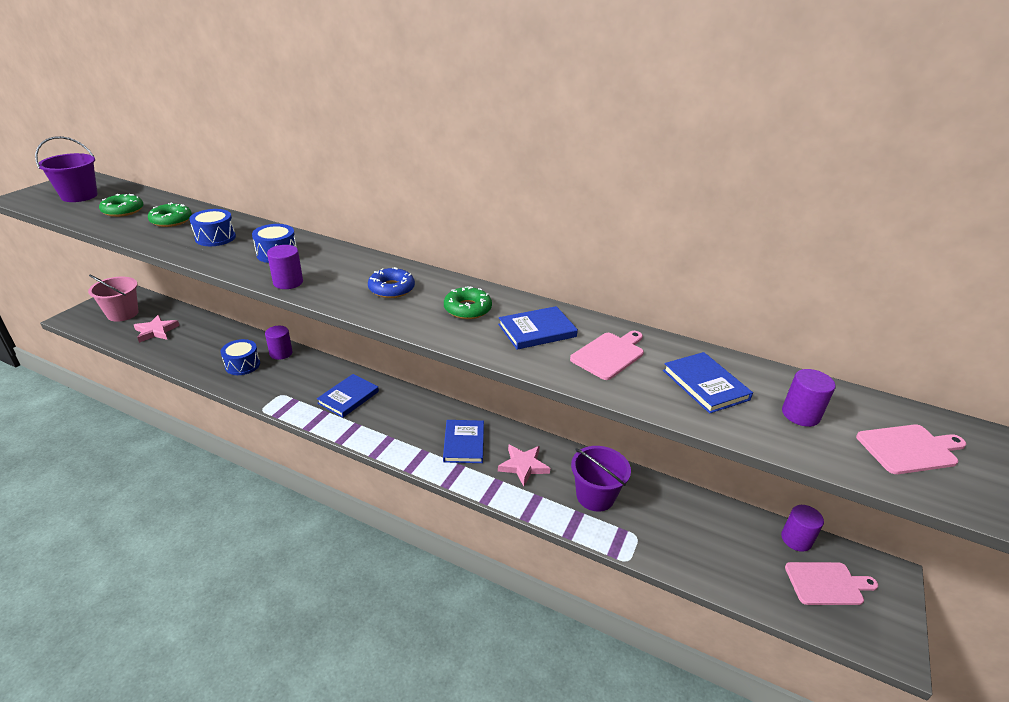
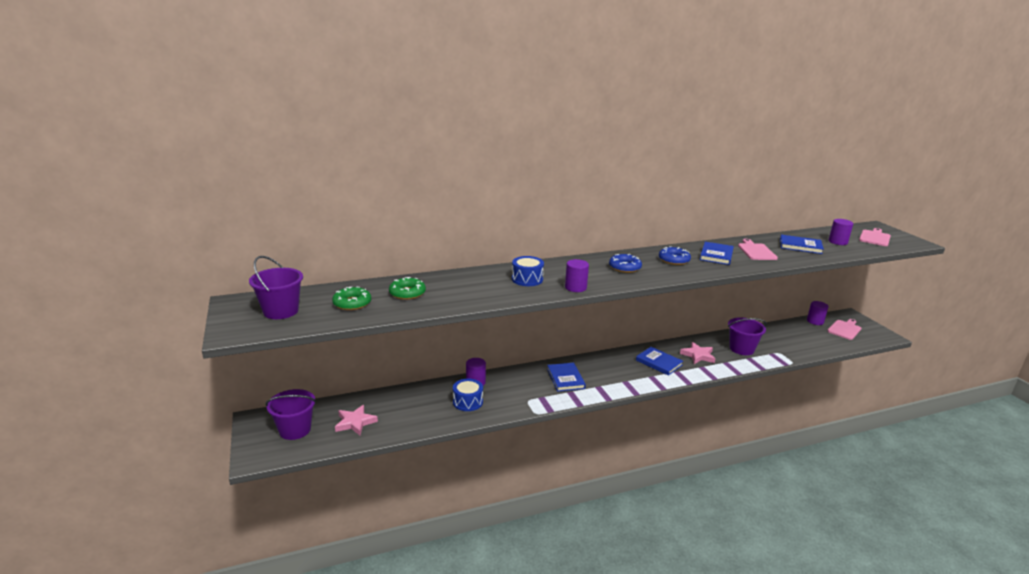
camera: 45 degrees left, 10 degrees down
pink bucket [88,274,139,322] -> purple bucket [266,389,316,440]
blue drum [189,209,236,246] -> none
green donut [444,286,492,319] -> blue donut [659,246,691,265]

